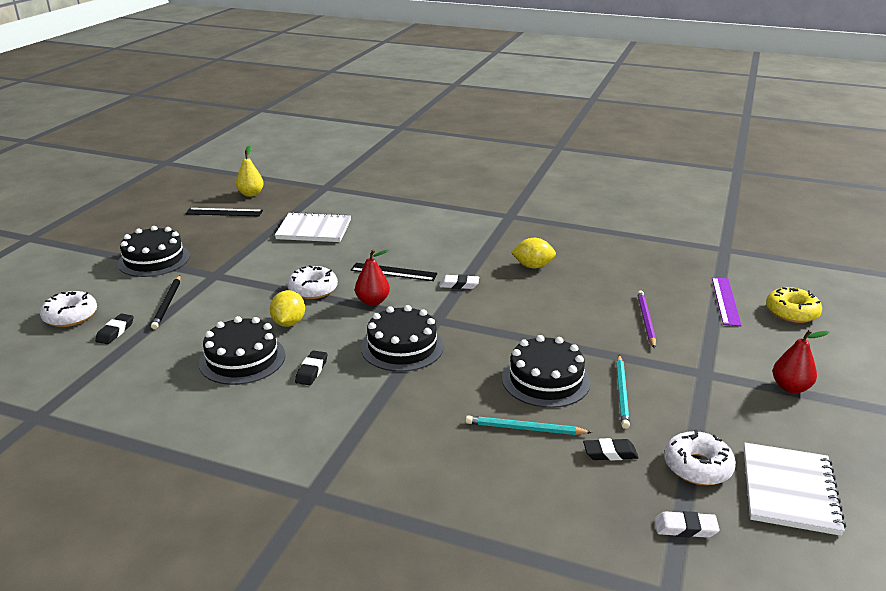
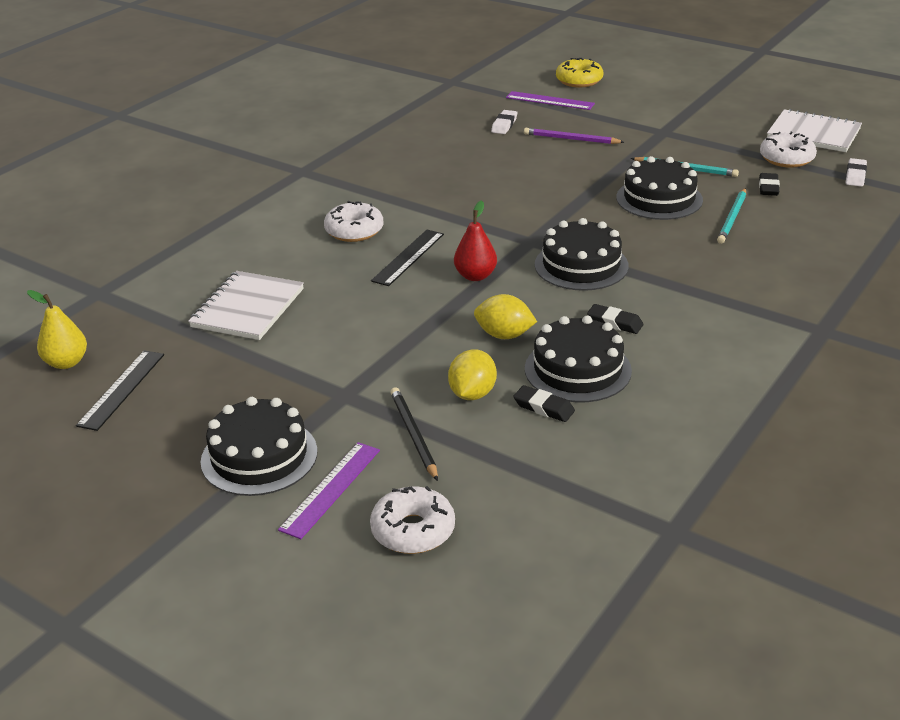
camera: 75 degrees left, 5 degrees up
black eraser [95,313,134,344] -> black eraser moved to [513,385,575,422]
black pencil [151,275,180,329] -> black pencil turned 120 degrees counterclockwise [390,387,438,481]
white donut [287,265,338,299] -> white donut moved to [324,201,383,242]
white eraser [439,274,479,289] -> white eraser moved to [491,110,517,134]
yellow lemon [511,238,556,269] -> yellow lemon moved to [448,349,497,400]
red pear [773,330,829,393] -> none
none -> purple ruler [278,442,380,539]

